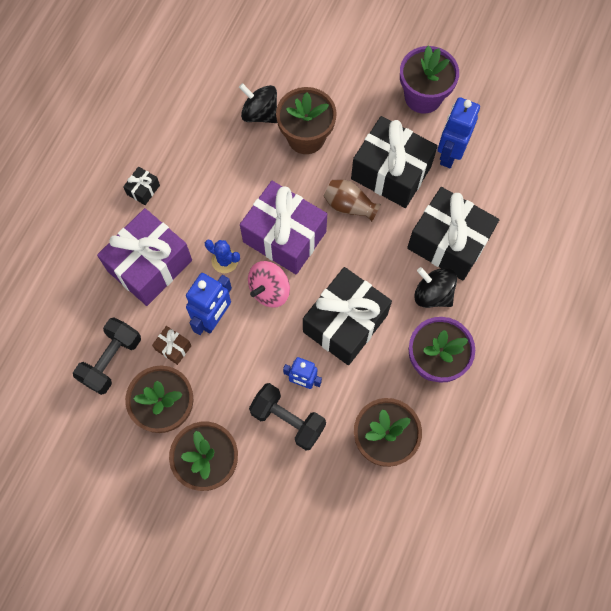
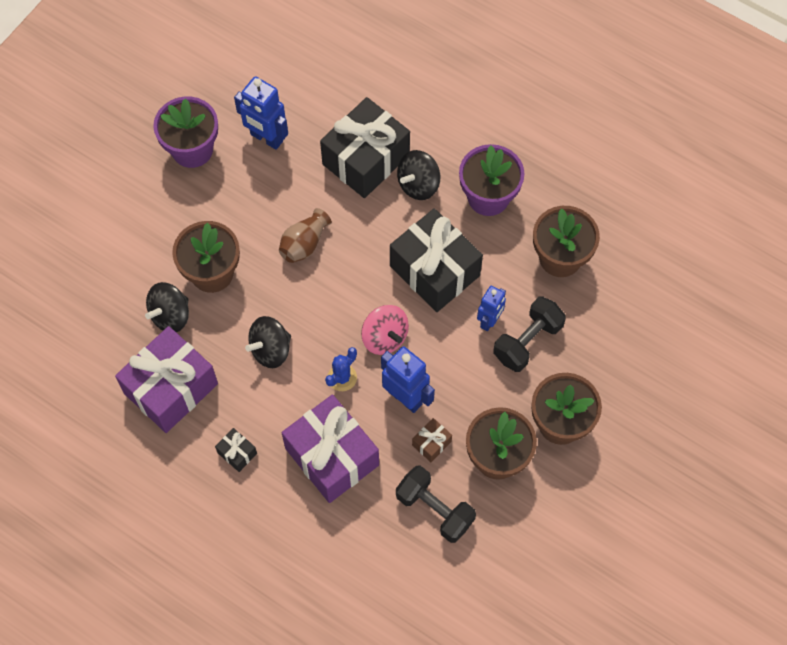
camera: 80 degrees left, 5 degrees down
purple gift [240,181,327,274] -> purple gift moved to [115,326,218,433]
black gift [351,116,438,208] -> none
none -> black spinning top [245,316,291,368]

